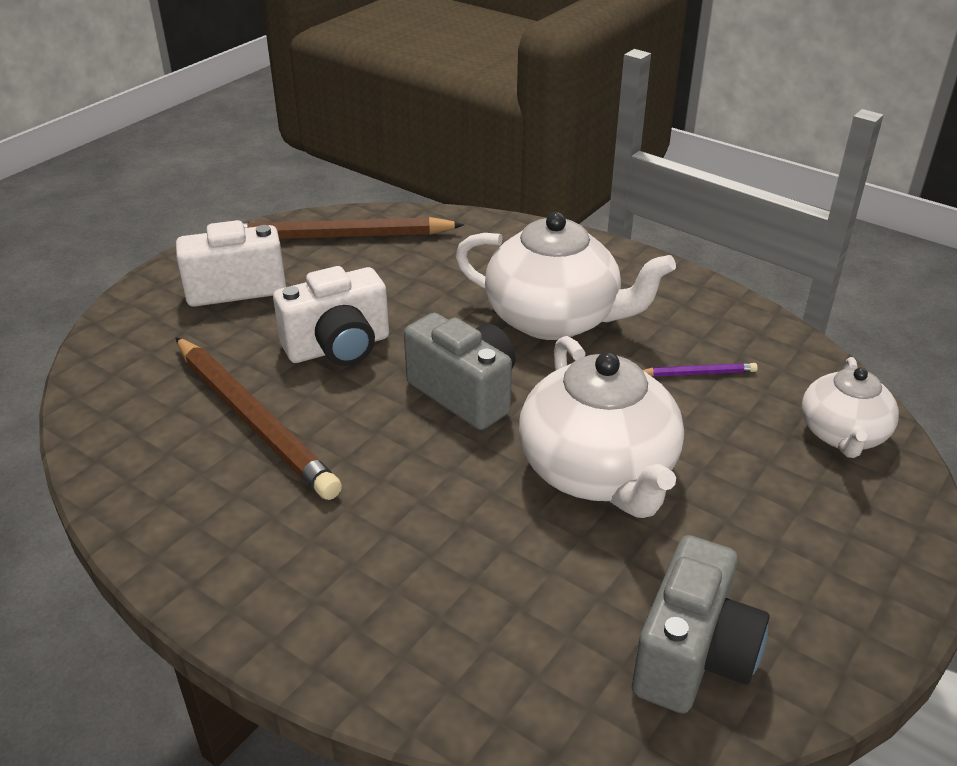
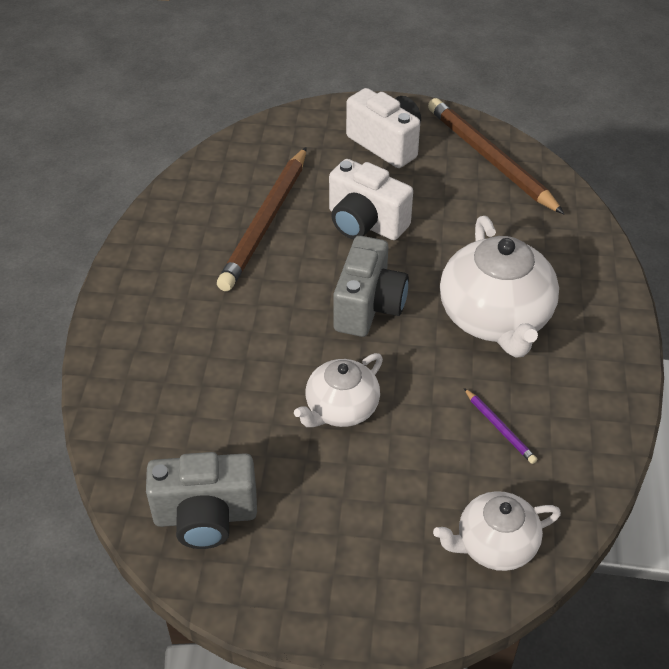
camera: 60 degrees right, 10 degrees up
white teapot [519,336,684,518] -> white teapot [294,353,383,427], size x0.59

